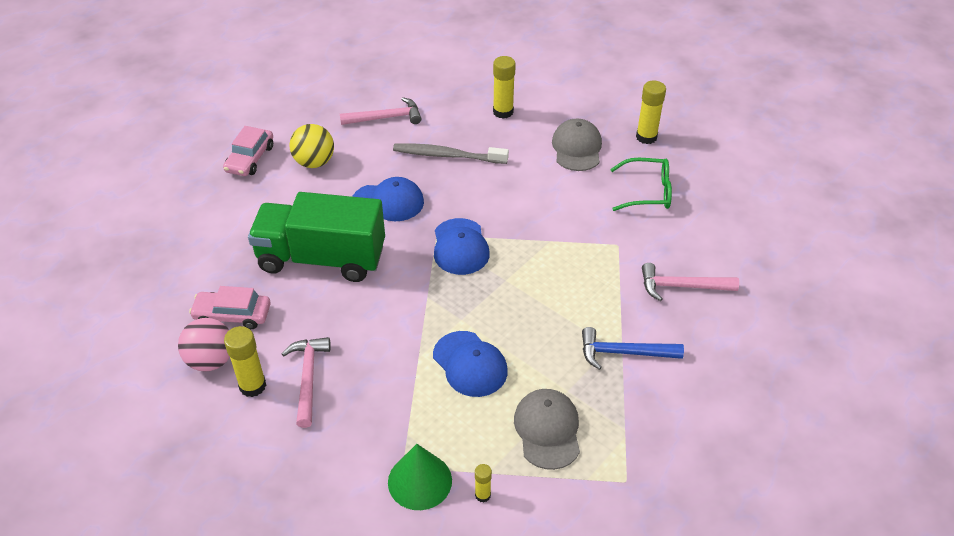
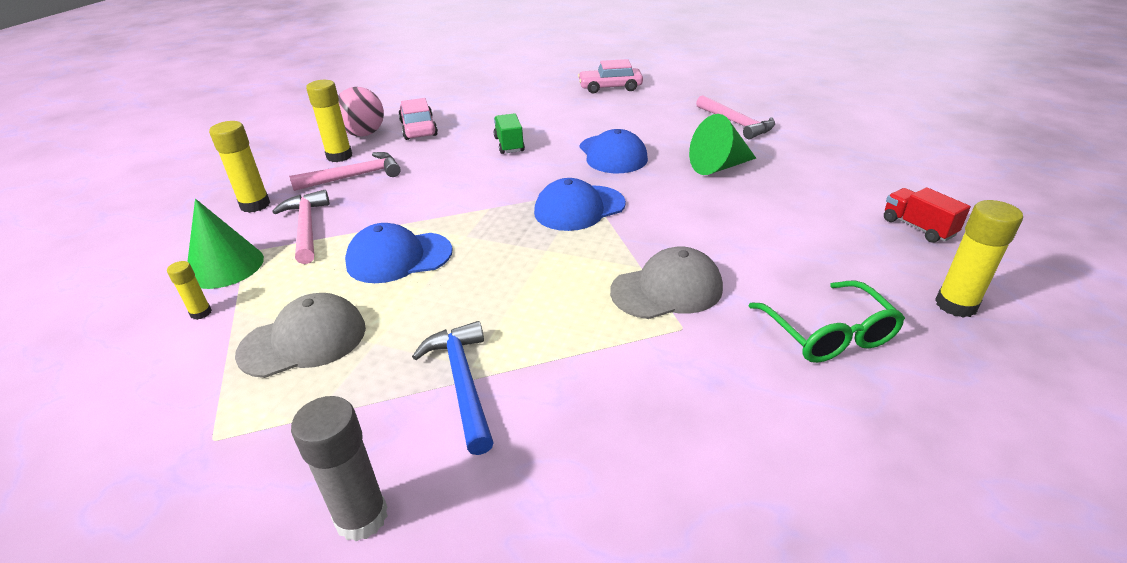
camera: 70 degrees right, 10 degrees down
green truck [248,192,385,282] -> green truck [494,113,525,154], size x0.41
yellow ball [289,124,334,168] -> none
grey toothbrush [393,143,509,164] -> green cone [689,114,756,175]
blue cap [433,331,508,397] -> blue cap turned 45 degrees clockwise [345,223,452,283]
yellow glue stick [493,56,516,118] -> yellow glue stick moved to [209,121,270,213]
grey cap [552,119,602,171] -> grey cap moved to [610,246,723,319]
pink hammer [642,263,739,301] -> pink hammer moved to [272,190,330,264]
none -> grey glue stick [291,396,388,542]
none -> red truck [884,187,971,243]

